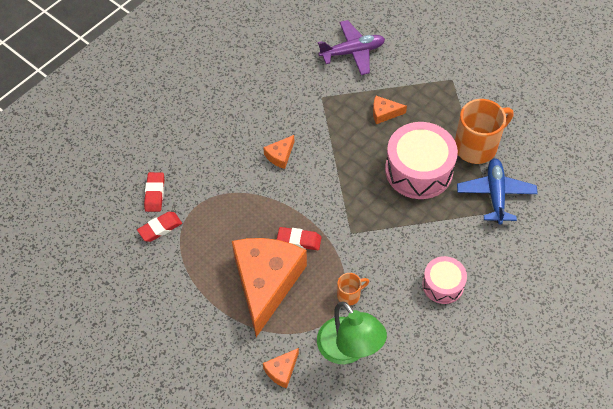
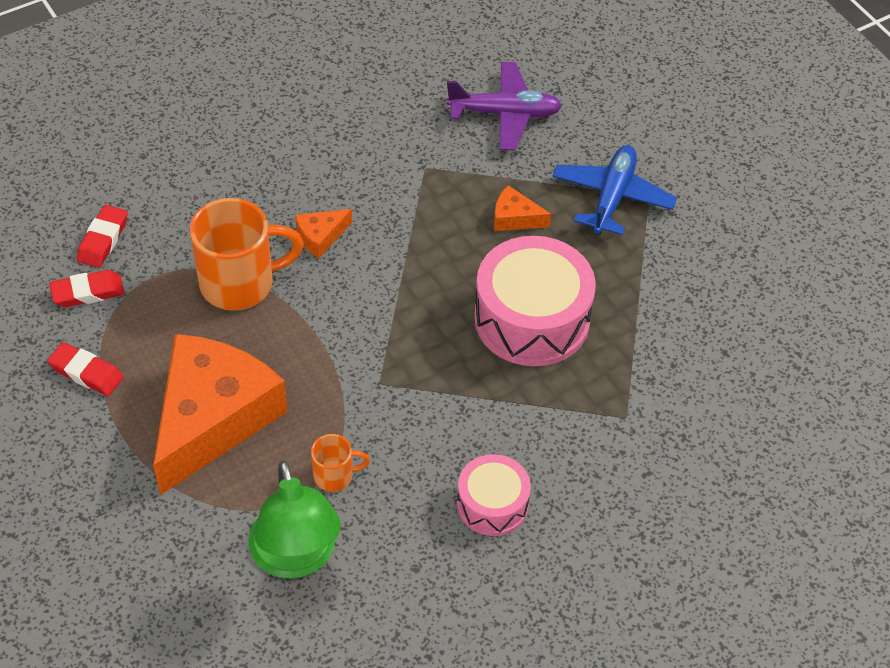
camera: 15 degrees right, 5 degrees down
orange cheese [263,348,299,388] -> none
red eraser [277,227,322,250] -> red eraser moved to [47,342,123,396]
orange mug [455,99,513,164] -> orange mug moved to [190,198,304,311]
blue plane [457,159,538,225] -> blue plane moved to [552,145,677,235]

